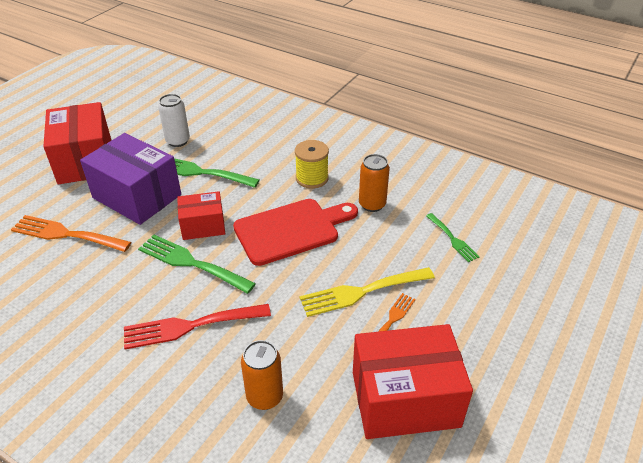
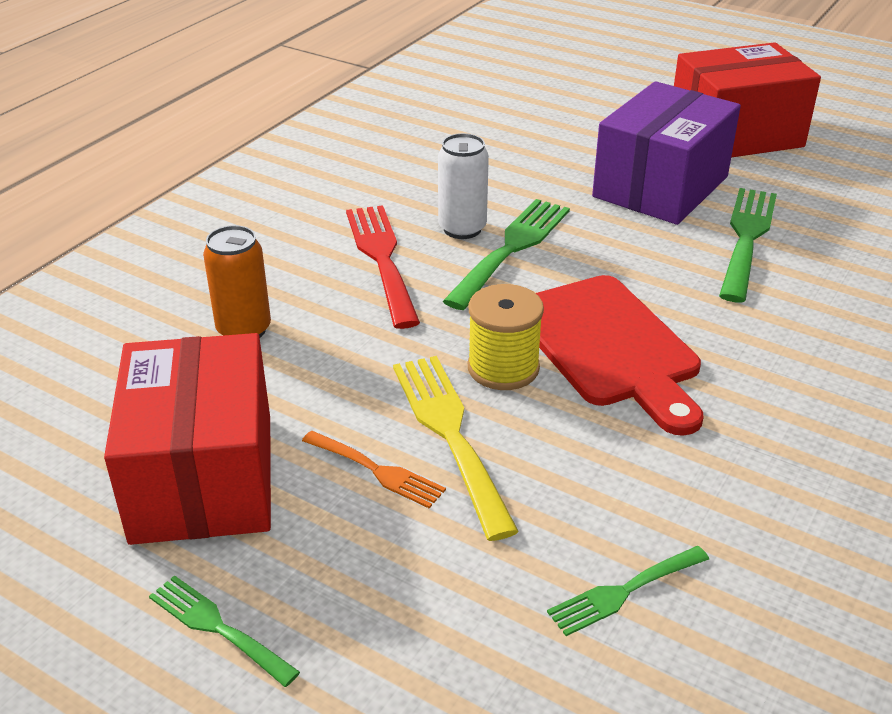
camera: 90 degrees right, 5 degrees down
orange fork [11,215,131,252] -> none
white can [158,94,190,147] -> white can moved to [438,133,489,239]
red box [177,191,225,240] -> none
yellow spool [295,140,329,189] -> yellow spool moved to [468,284,544,390]
orange can [359,154,390,212] -> none
none -> green fork [149,575,300,687]

